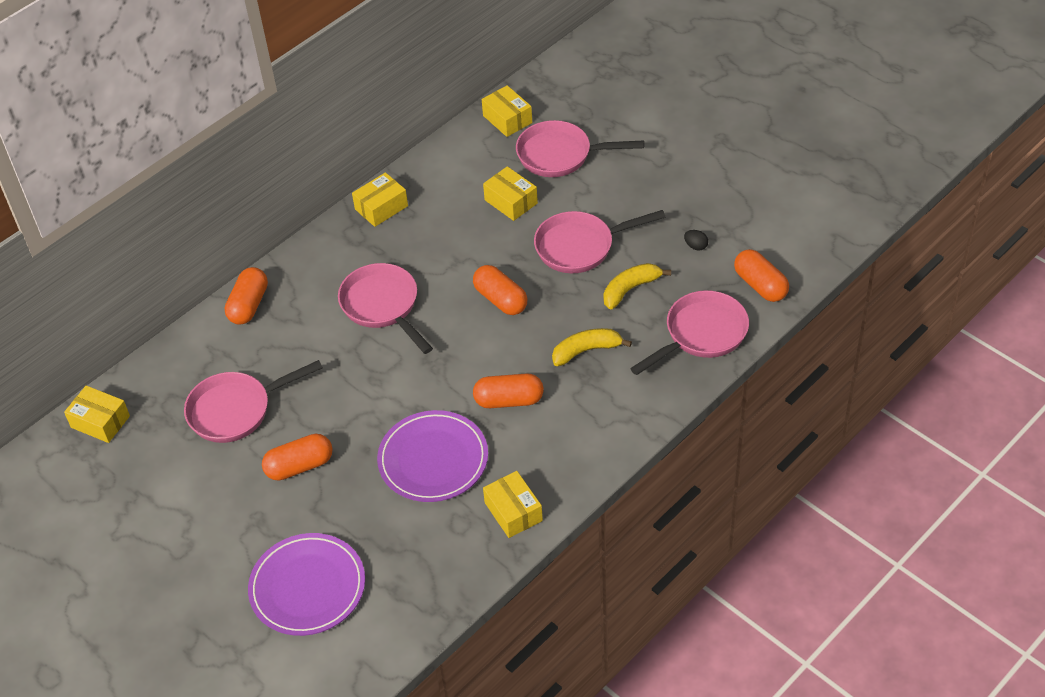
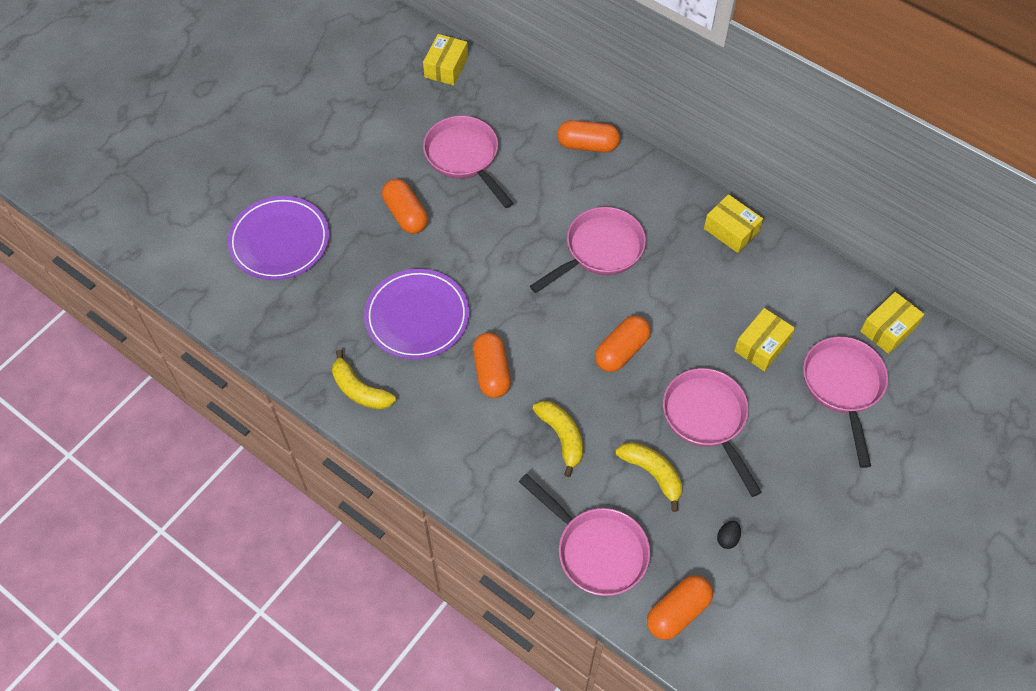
camera: 80 degrees right, 10 degrees up
yellow box [483,471,543,538] -> yellow banana [332,349,396,410]

